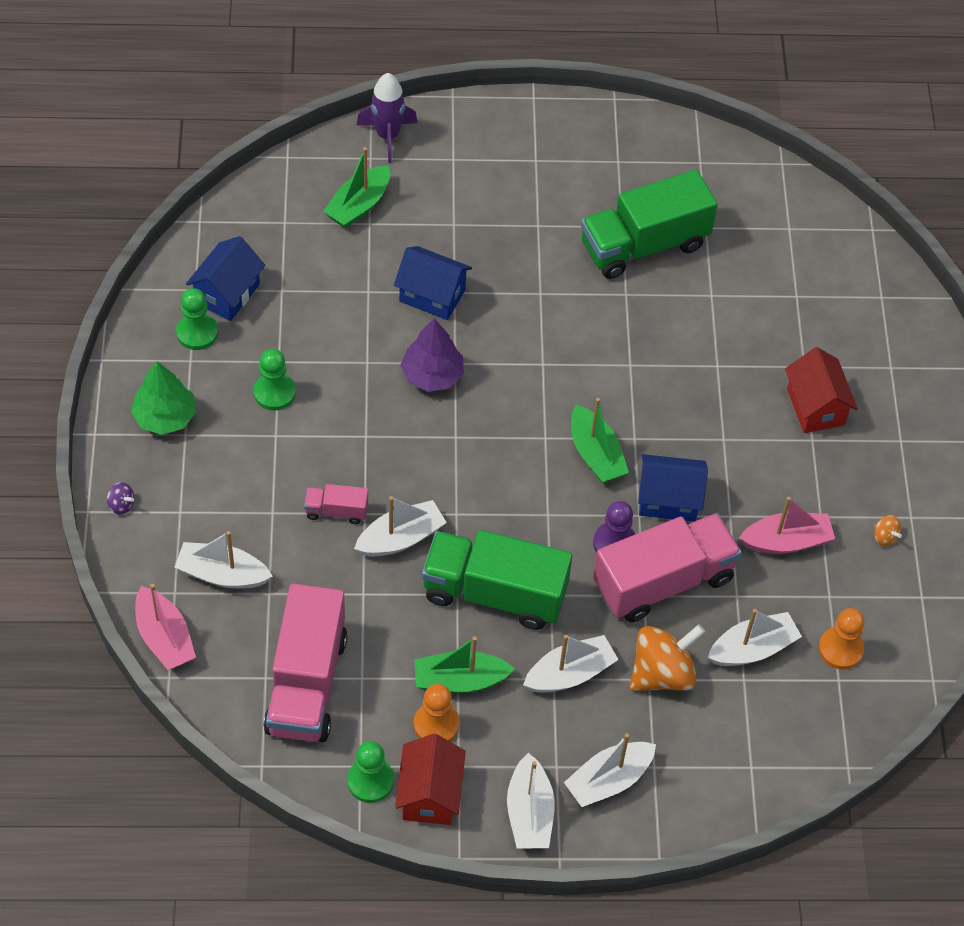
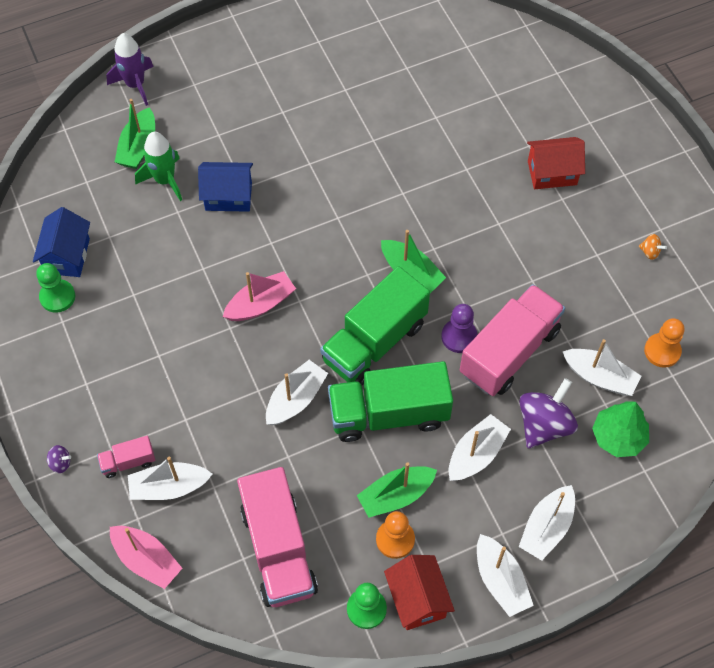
camera: 20 degrees left, 5 degrees up
green tree [131,361,196,435] -> green tree moved to [592,401,649,457]
green pawn [253,349,296,411] -> none
pink truck [304,484,368,524] -> pink truck moved to [97,436,155,478]
purple tree [400,319,464,392] -> none
green truck [581,170,718,279] -> green truck moved to [320,266,430,385]
orange spinning top [630,624,705,691] -> purple spinning top [519,378,578,448]
blue house [638,454,708,522] -> none
white boat [707,609,802,666] -> white boat turned 75 degrees clockwise [563,339,641,396]
pink boat [739,497,835,554] -> pink boat moved to [223,271,296,321]
red house [785,347,858,433] -> red house turned 60 degrees counterclockwise [527,137,585,189]
none -> green rocket [135,132,182,201]

